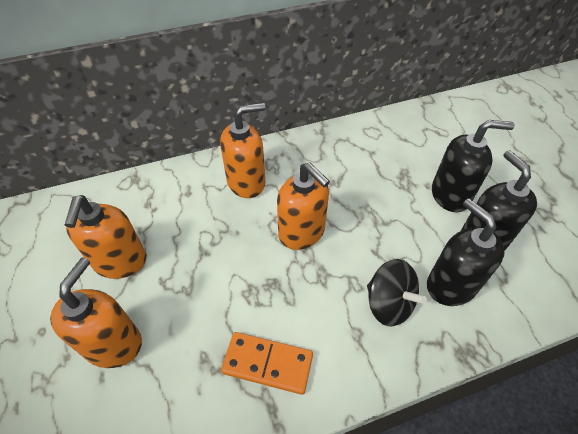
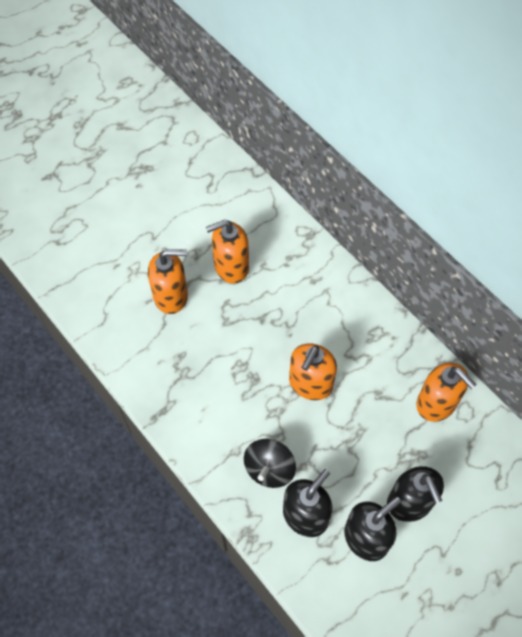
camera: 70 degrees right, 10 degrees up
orange soap dispenser [220,103,266,198] -> orange soap dispenser moved to [416,363,477,422]
orange domino [221,332,313,395] -> none

